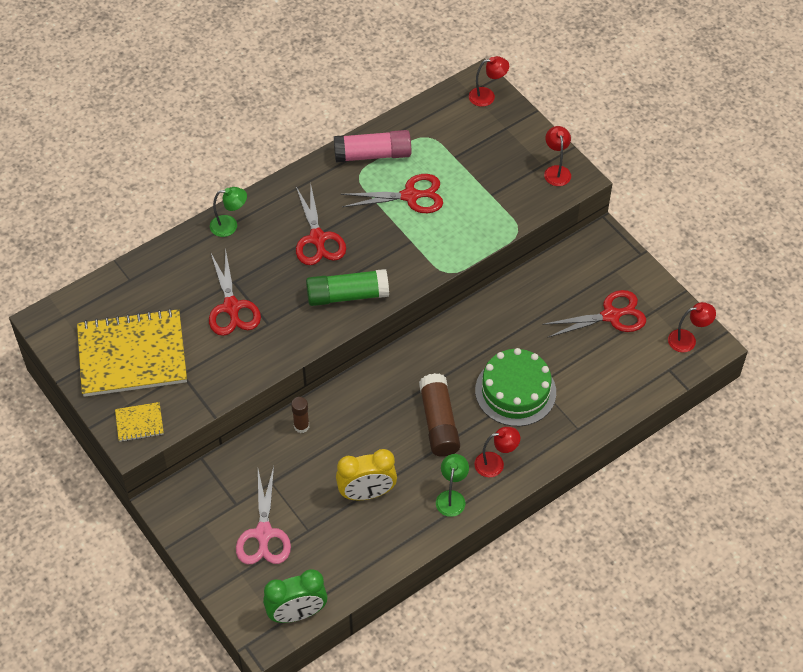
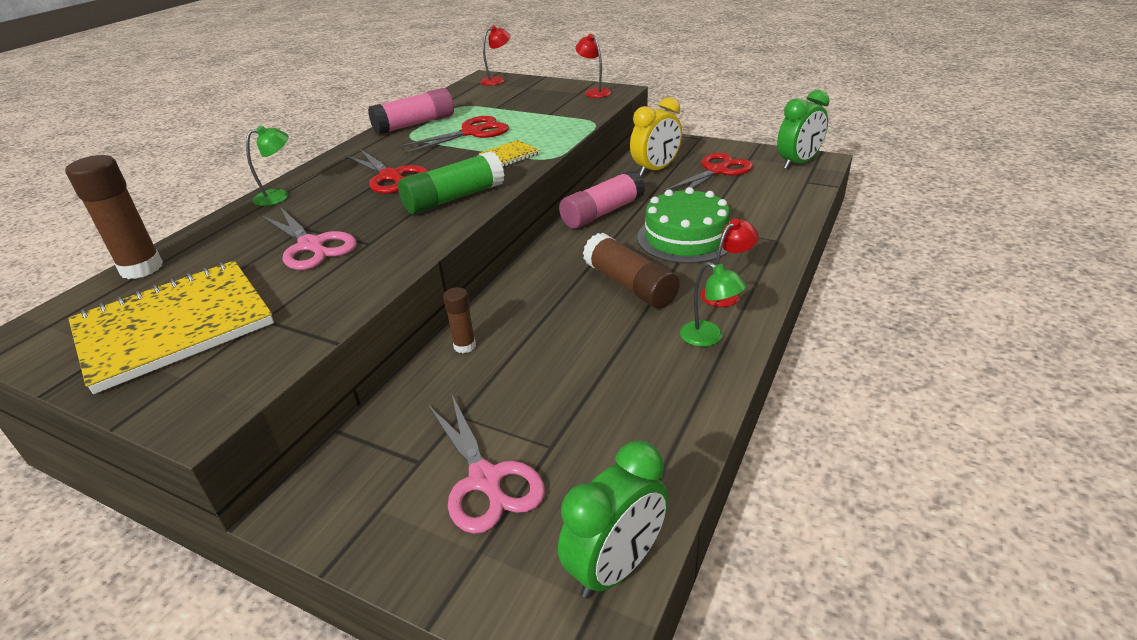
camera: 25 degrees left, 20 degrees down
yellow notebook [115,402,164,442] -> yellow notebook moved to [479,140,540,167]
red scissors [209,248,261,336] -> pink scissors [261,207,357,270]
yellow clock [336,449,397,500] -> yellow clock moved to [630,97,682,176]
green lamp [436,454,469,517] -> green lamp turned 150 degrees clockwise [680,262,747,347]
red lamp [668,302,716,352] -> green clock [777,90,829,169]
none -> brown glue stick [65,155,163,279]
none -> pink glue stick [559,170,645,229]

